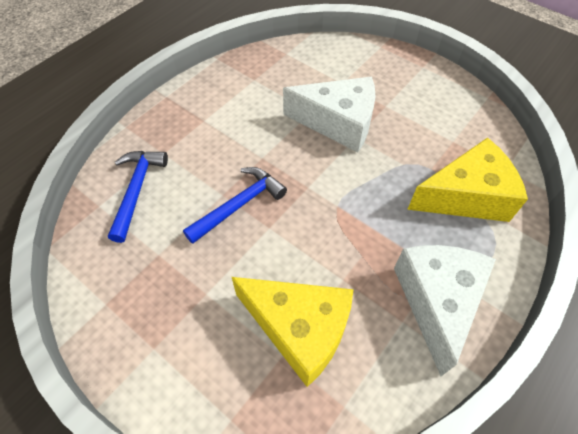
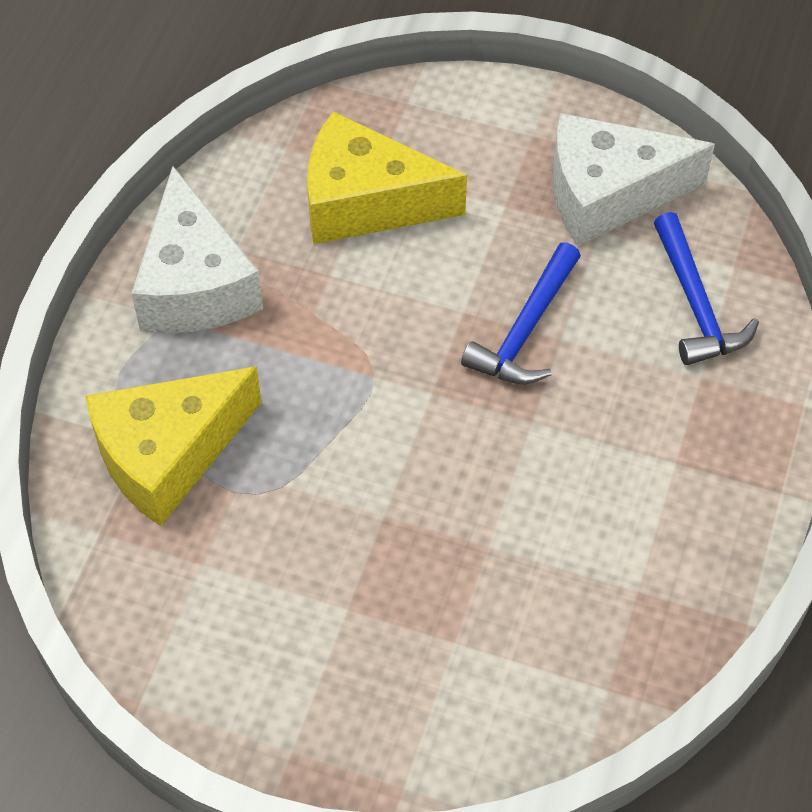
camera: 160 degrees right, 0 degrees up
white cheese [283,77,375,152] -> white cheese moved to [553,113,715,246]

